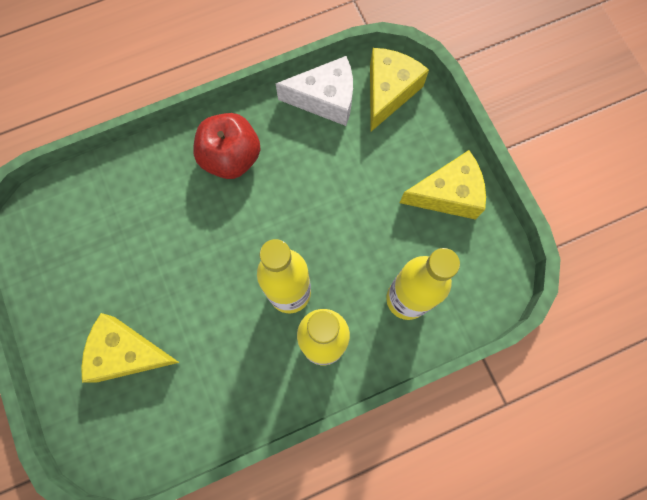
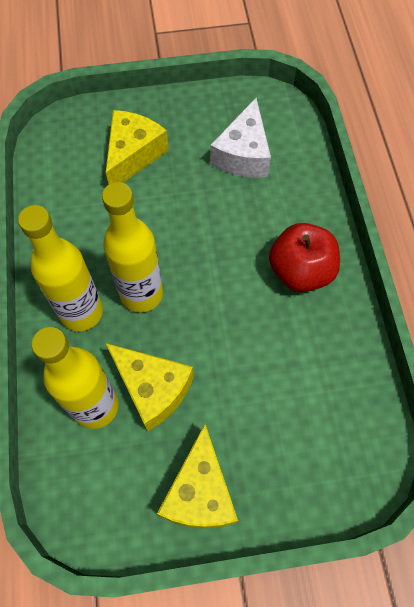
camera: 105 degrees right, 10 degrees down
white cheese [276,56,353,126] -> white cheese moved to [210,98,271,178]
yellow cheese [370,48,429,131] -> yellow cheese moved to [106,343,194,431]

